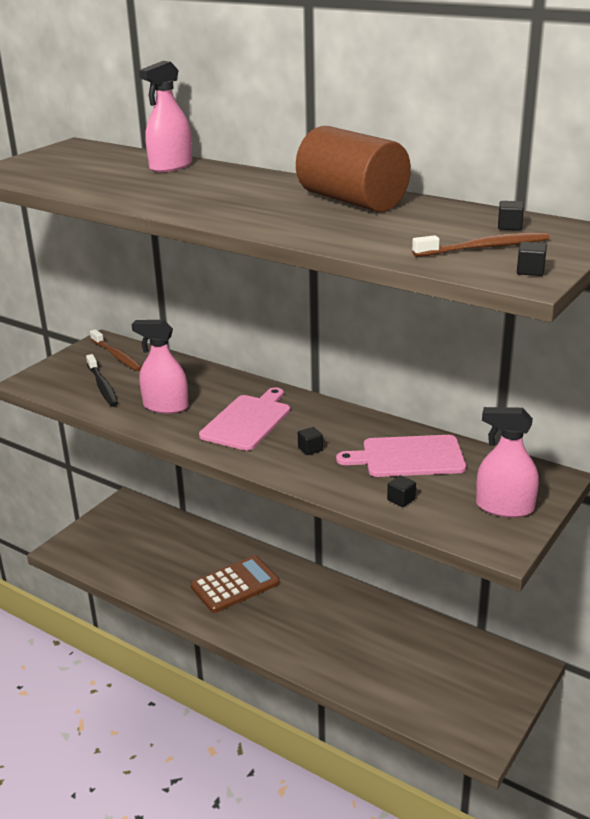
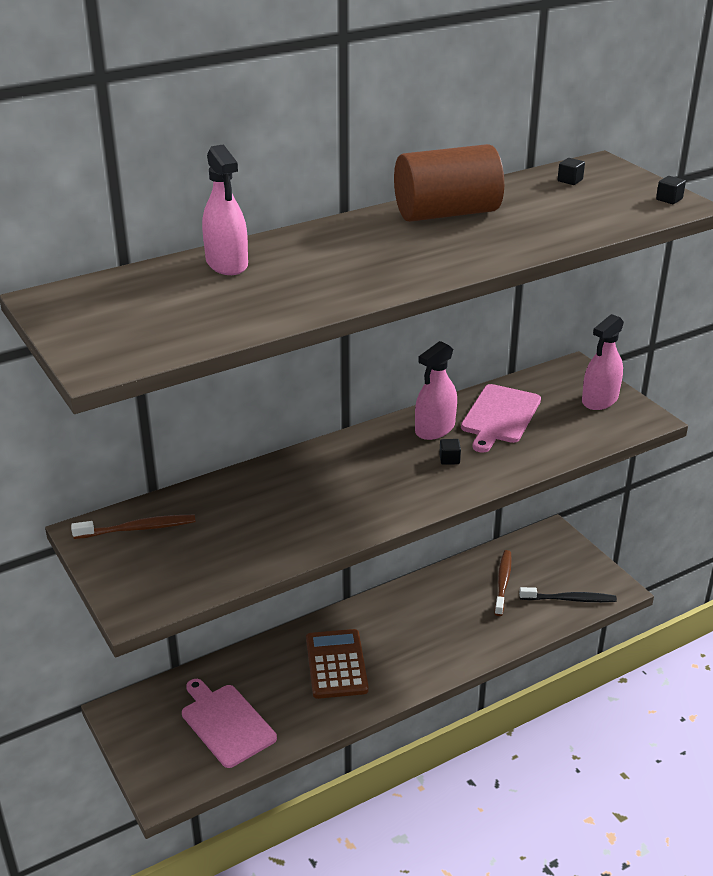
camera: 65 degrees left, 5 degrees up
black toothbrush [86,354,118,407] -> black toothbrush moved to [519,587,617,602]
pink spray bottle [131,320,189,414] -> pink spray bottle moved to [415,341,457,440]
pink cutting board [199,387,290,451] -> pink cutting board moved to [182,679,277,768]
black cube [387,475,416,507] -> none
brown toothbrush [412,233,549,257] -> brown toothbrush moved to [495,550,512,616]

